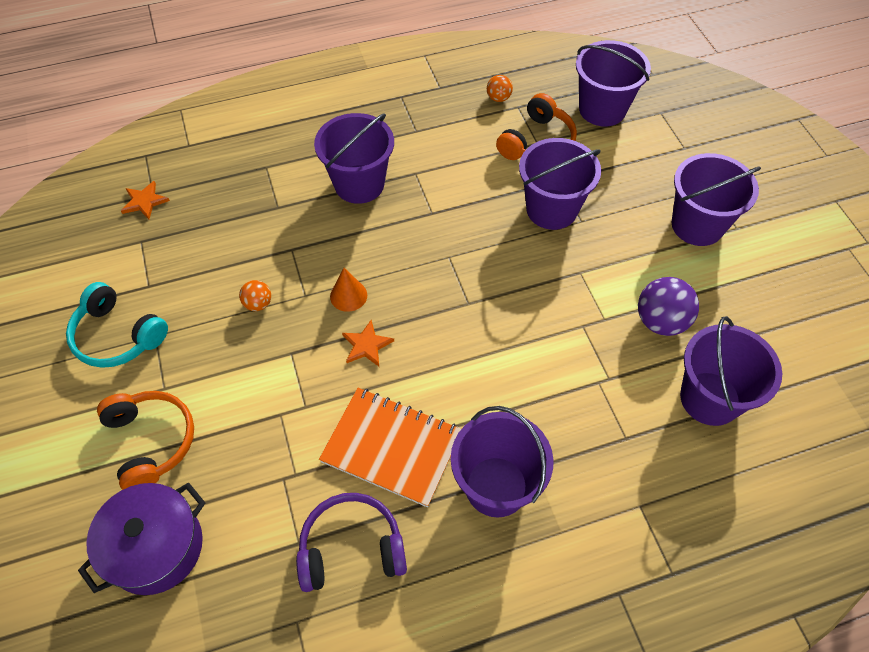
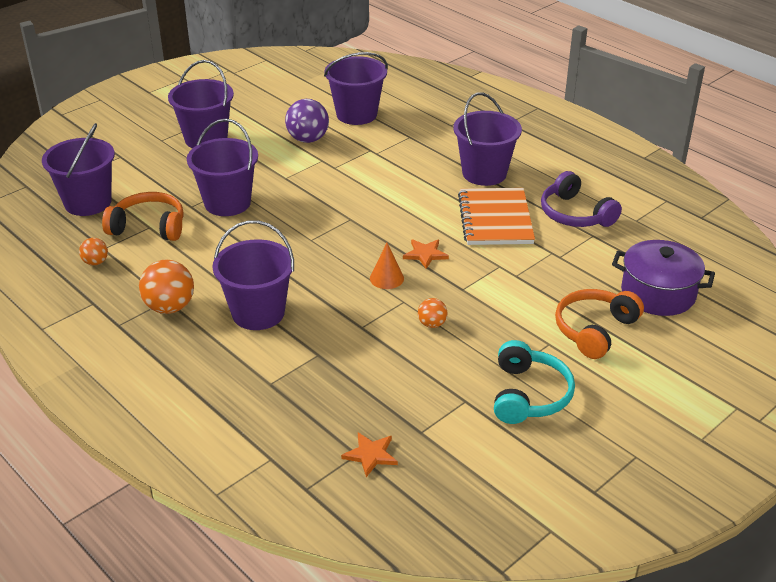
camera: 115 degrees left, 20 degrees down
none -> orange ball [139,260,194,314]

